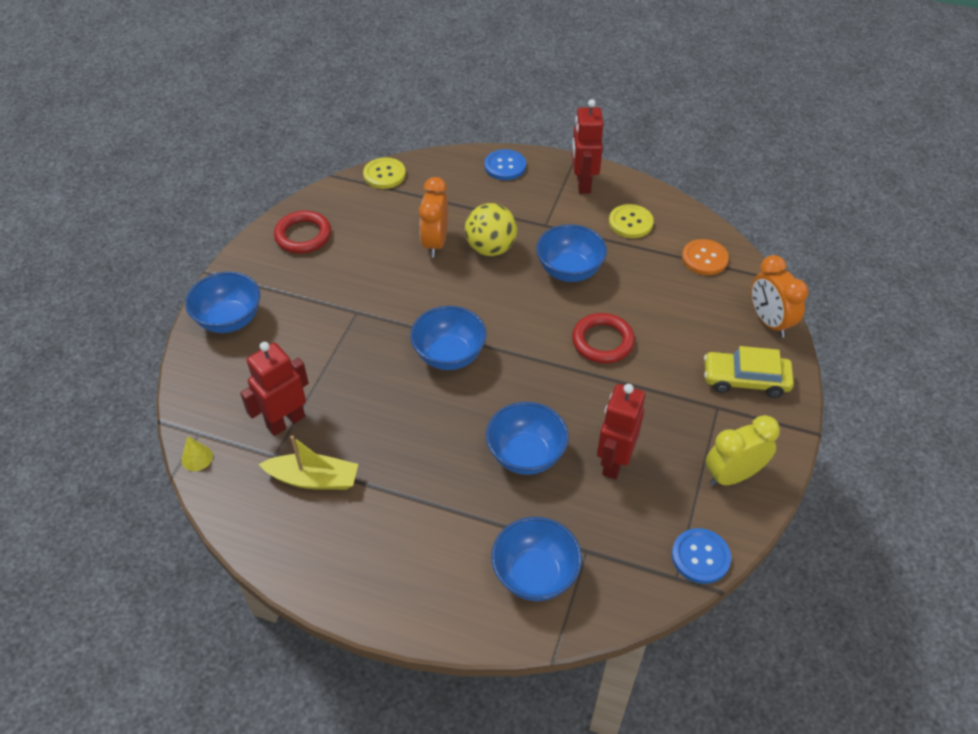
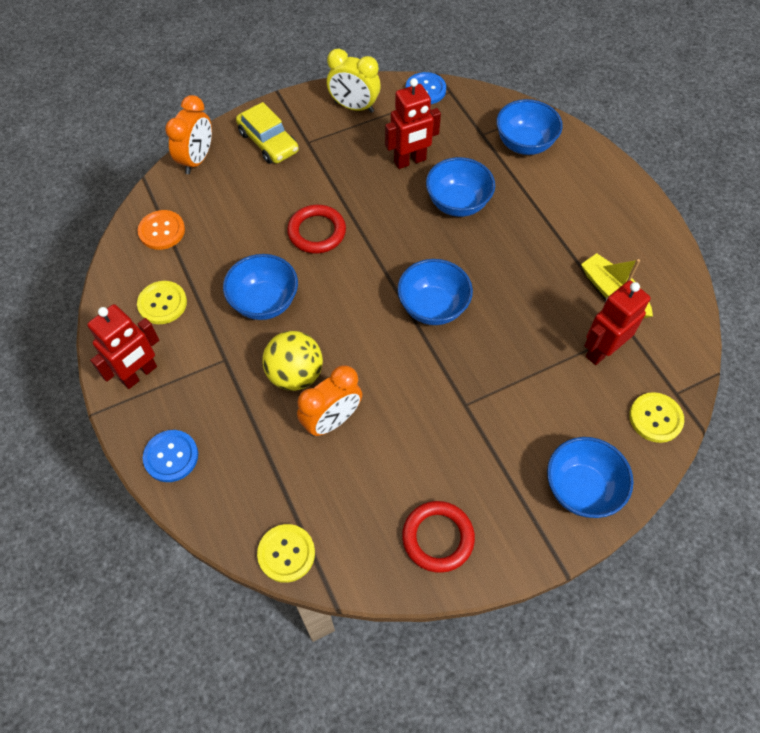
camera: 135 degrees left, 10 degrees up
yellow cone [181,436,213,471] -> none
red robot [240,342,309,436] -> red robot turned 135 degrees clockwise [584,281,651,365]
none -> yellow button [629,392,684,443]

